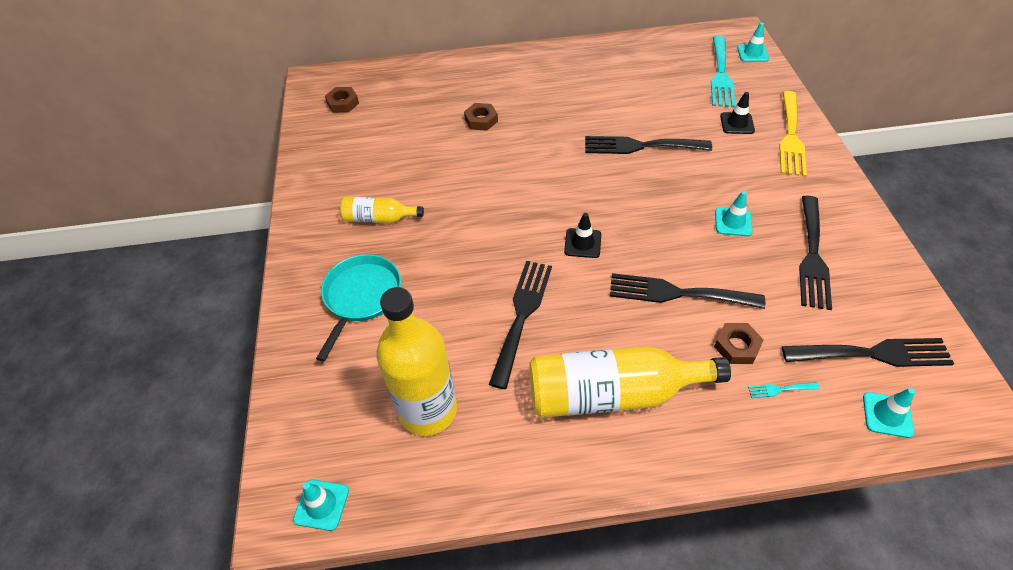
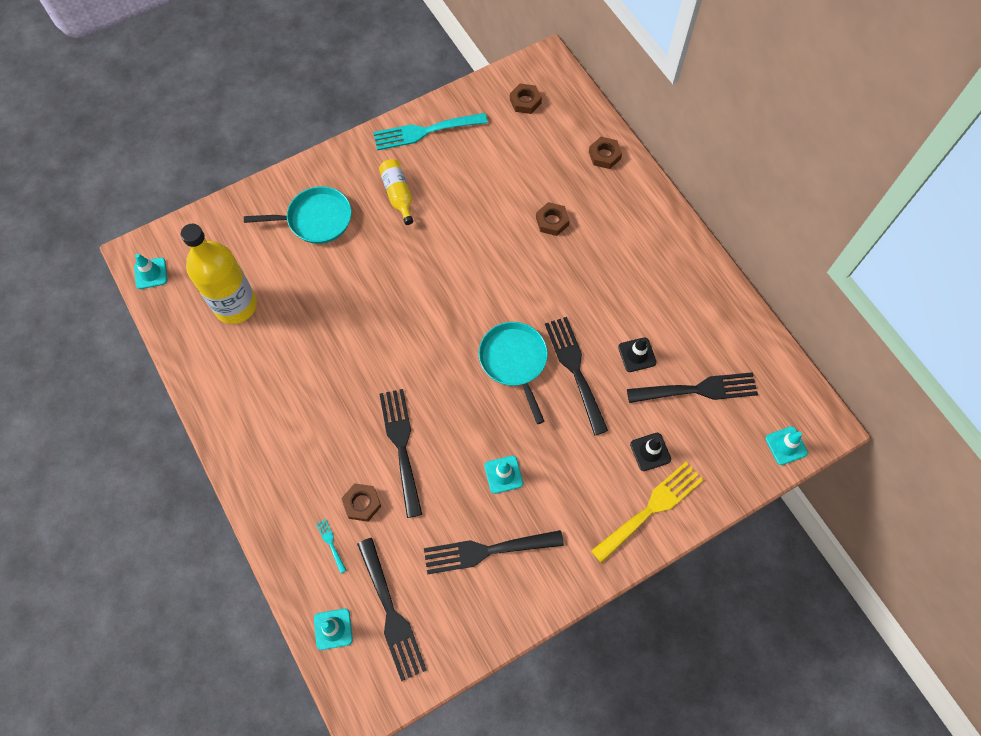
camera: 65 degrees right, 15 degrees up
black fork [489,261,552,389] -> black fork moved to [627,372,758,403]
yellow bottle [529,346,731,418] -> none
black traffic cone [564,213,601,258] -> black traffic cone moved to [618,337,657,372]
turquoise fork [711,36,735,107] -> turquoise fork moved to [373,113,488,151]
yellow fork [779,91,807,177] -> yellow fork turned 150 degrees clockwise [591,462,703,563]
none -> turquoise pan [479,322,548,424]
none -> brown nut [589,137,622,169]

